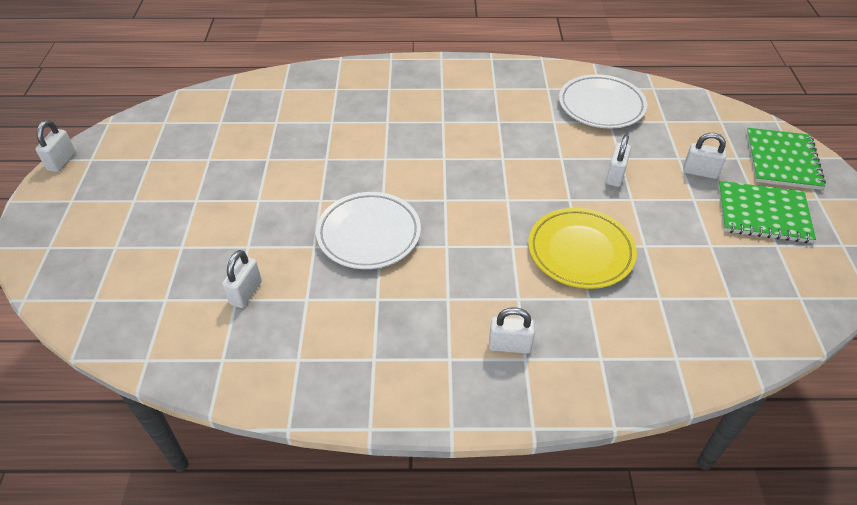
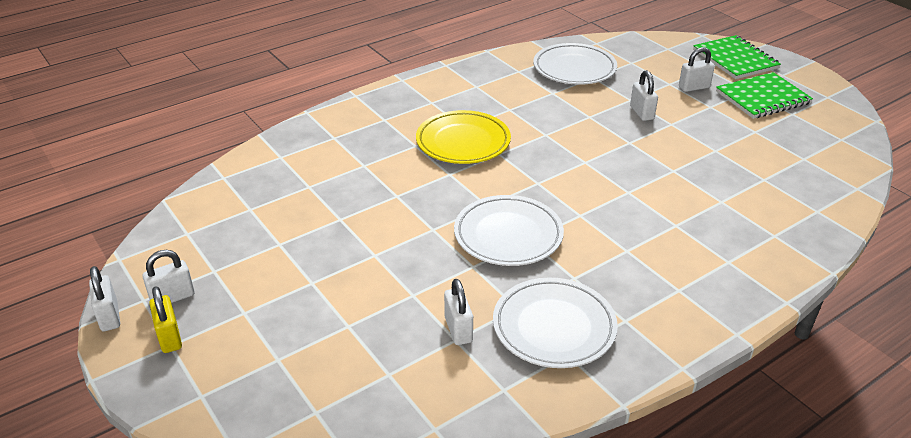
camera: 35 degrees left, 10 degrees down
white padlock [489,307,535,354] -> white padlock moved to [143,250,194,303]
yellow plate [528,208,637,289] -> yellow plate moved to [416,110,511,164]
none -> yellow padlock [149,286,182,353]
none -> white plate [493,278,618,368]

